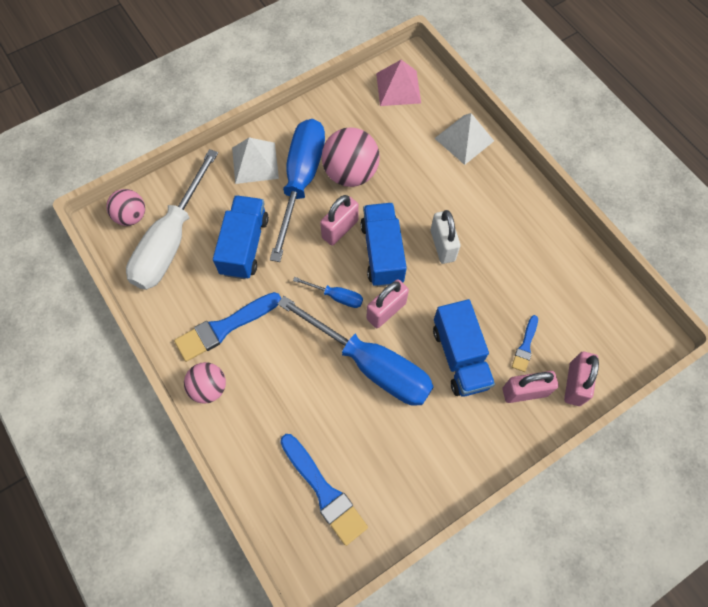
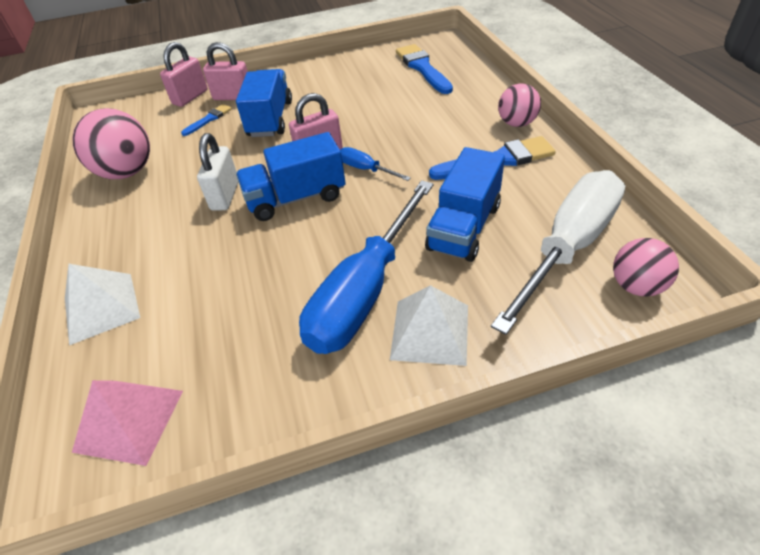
camera: 160 degrees left, 20 degrees down
blue screwdriver [278,296,434,406] -> none
pink padlock [320,195,359,246] -> none
pink ball [322,127,380,187] -> pink ball moved to [72,108,150,179]
blue truck [360,203,407,287] -> blue truck turned 60 degrees clockwise [236,132,346,221]

